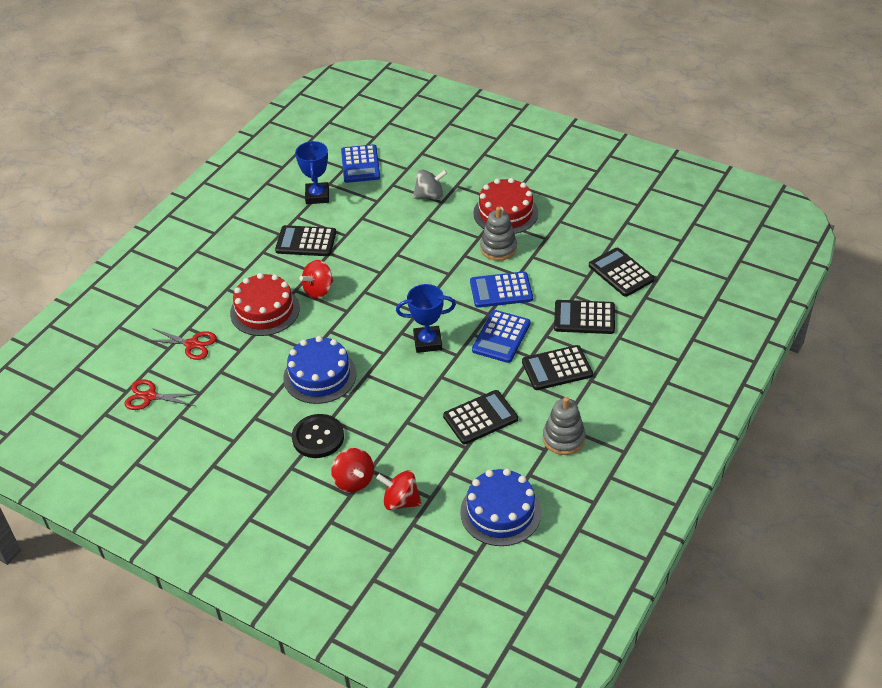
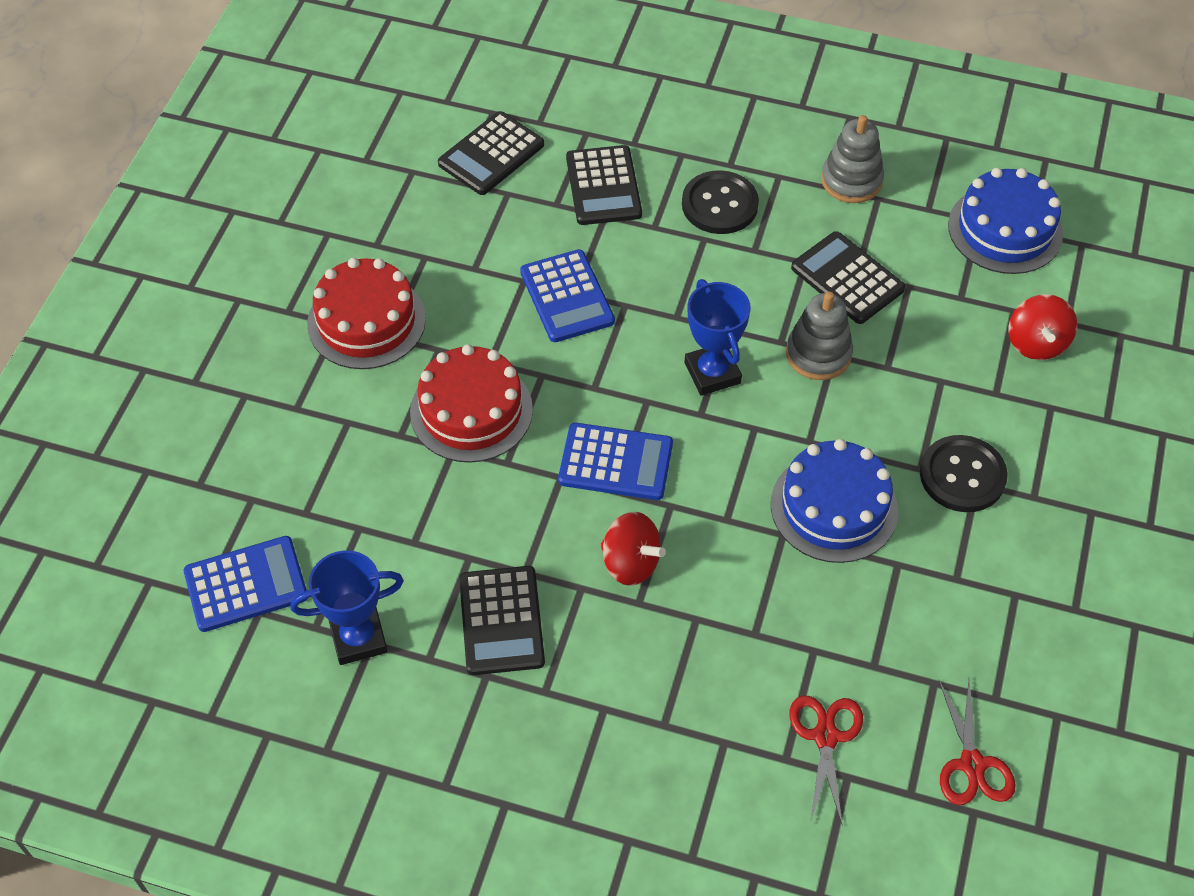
camera: 105 degrees left, 10 degrees up
red cake [230,273,300,336] -> red cake moved to [410,344,533,463]
red spinning top [331,448,374,492] -> none
grey spinning top [413,169,447,200] -> none
blue calculator [472,310,531,363] -> blue calculator moved to [558,423,673,500]
grey stacking toy [480,207,517,261] -> grey stacking toy moved to [786,292,853,380]
black calculator [522,345,593,390] -> black button [682,170,759,234]

